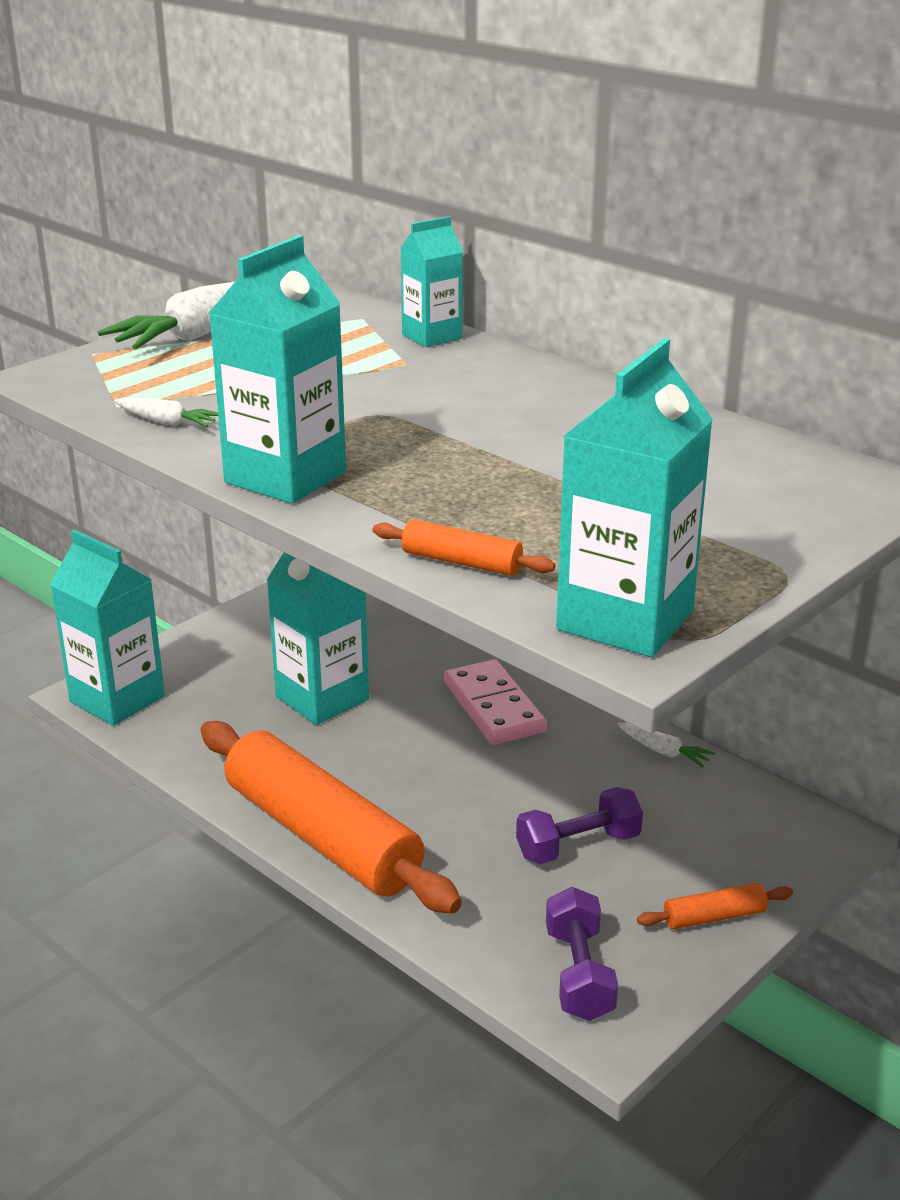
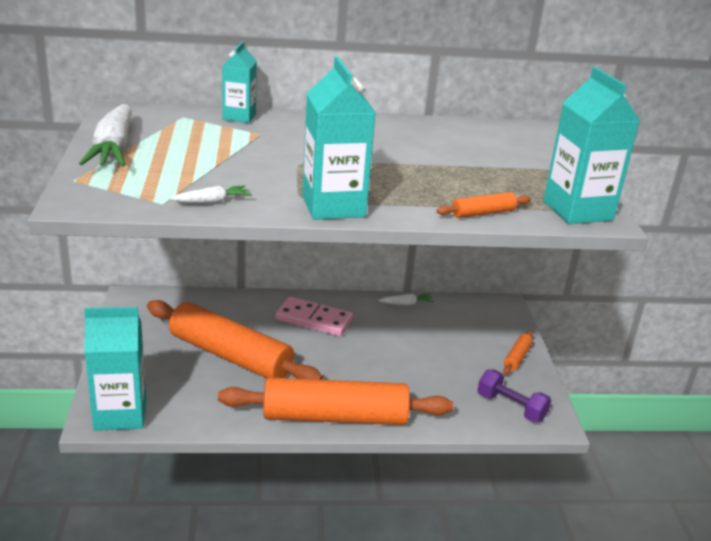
camera: 50 degrees left, 0 degrees up
turquoise carton [267,552,369,725] -> orange rolling pin [147,300,323,380]
purple dumbbell [516,787,643,864] -> none

